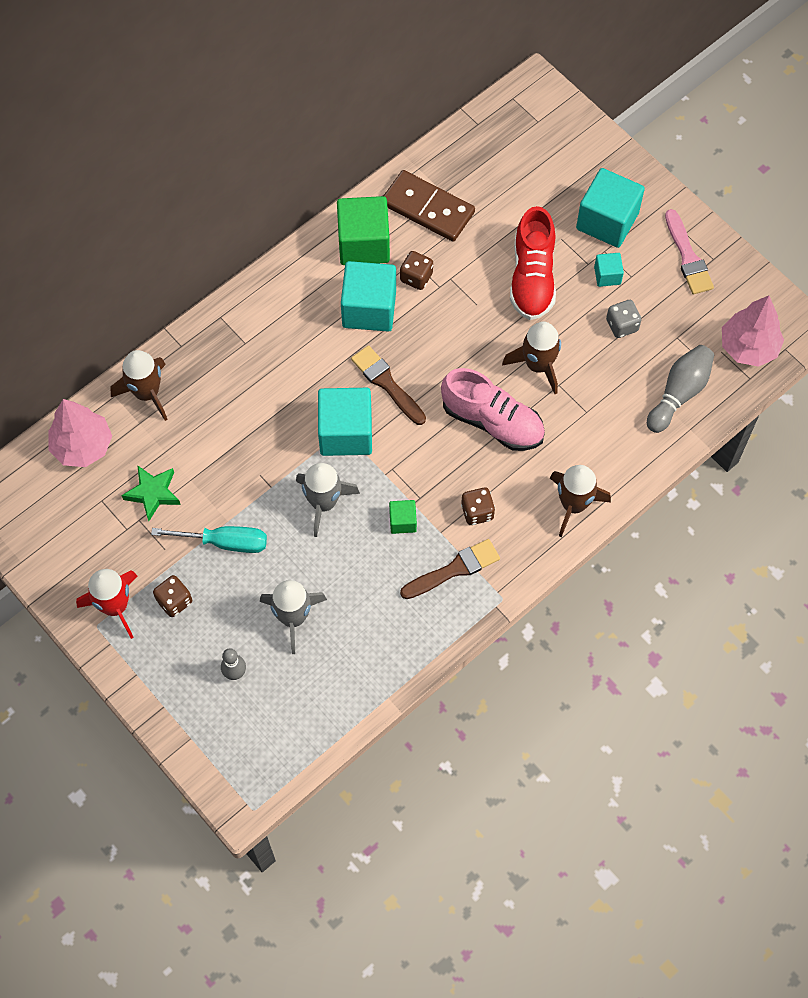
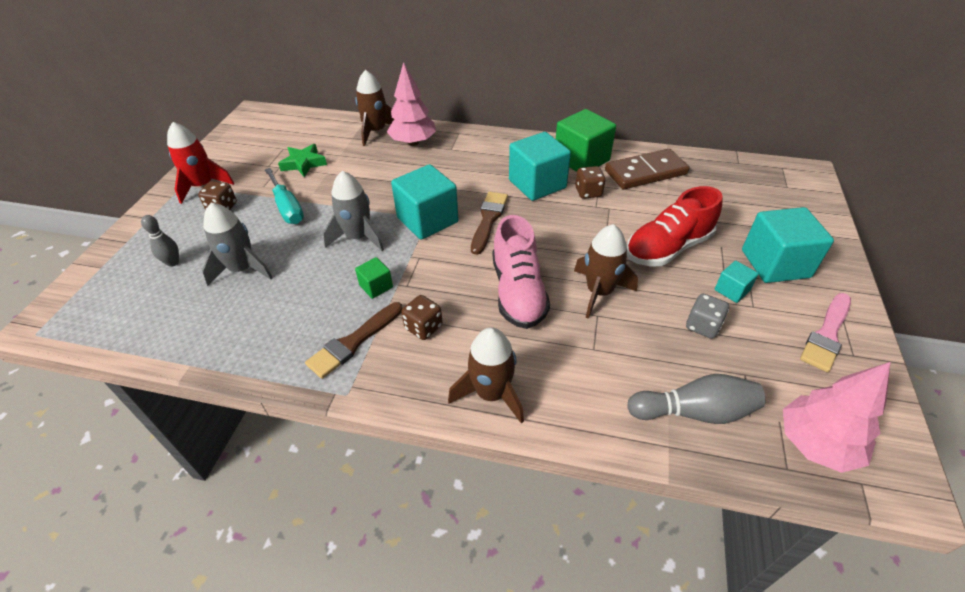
camera: 55 degrees right, 20 degrees down
pink tree [48,399,112,467] -> pink tree moved to [387,62,436,146]
brown domino [384,170,475,242] -> brown domino turned 75 degrees clockwise [605,149,689,189]
brown brush [400,539,500,599] -> brown brush turned 105 degrees clockwise [305,302,403,379]

